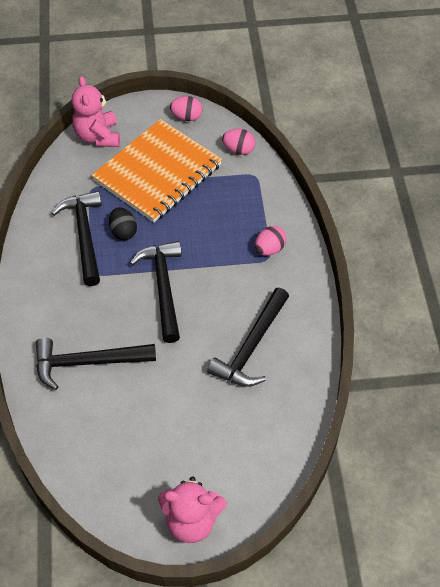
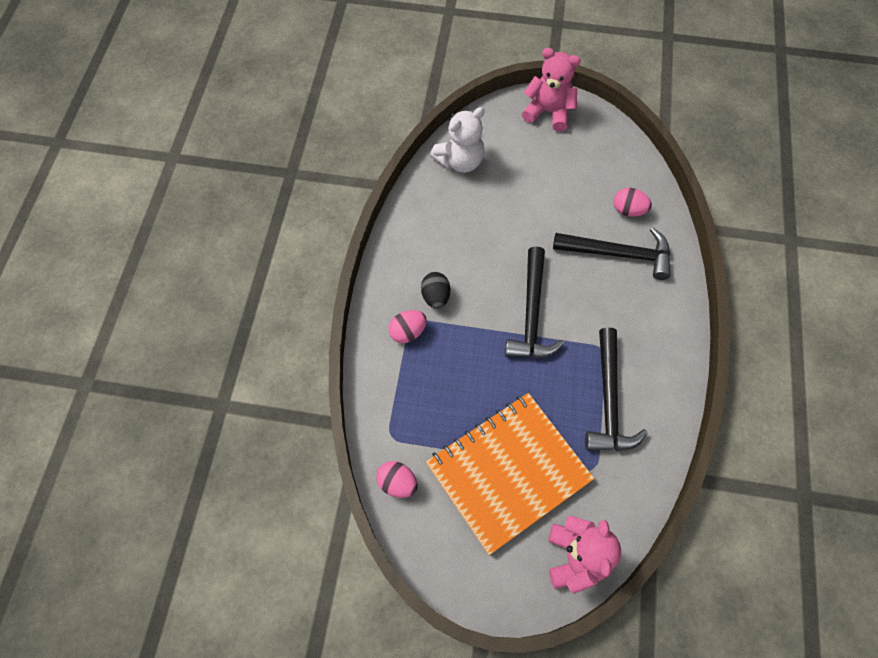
camera: 165 degrees left, 10 degrees up
black egg [109,207,137,240] -> black egg moved to [421,272,450,309]
pink egg [170,96,202,121] -> pink egg moved to [614,188,652,217]
black hammer [207,288,289,387] -> none
none -> white teddy bear [430,107,485,173]

